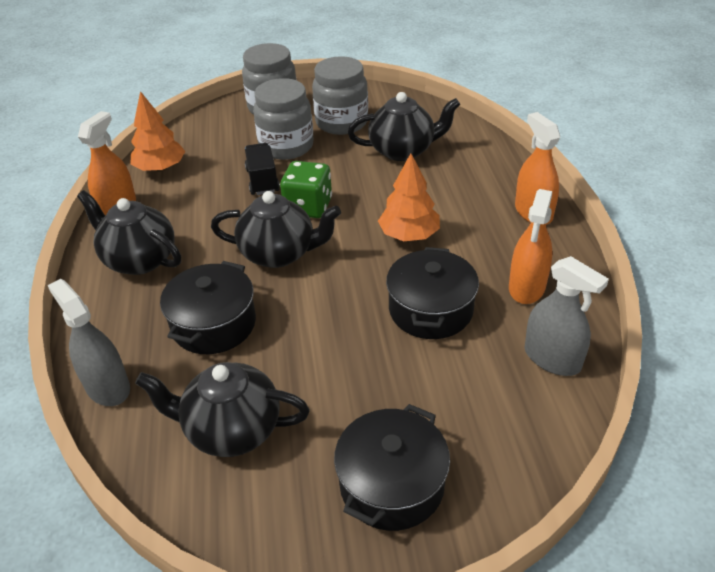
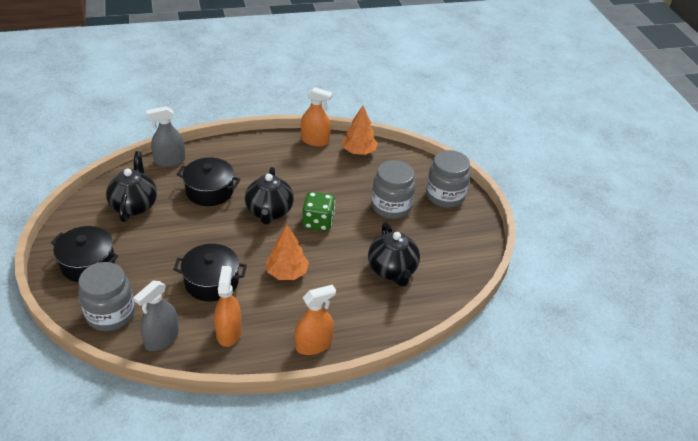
camera: 80 degrees right, 0 degrees up
grey spray bottle [48,279,130,406] -> grey spray bottle turned 150 degrees counterclockwise [146,106,185,167]
black teapot [77,190,181,275] -> none
black truck [245,143,280,195] -> none
grey jar [312,56,368,135] -> grey jar moved to [78,262,135,331]
orange spray bottle [509,189,553,304] -> orange spray bottle turned 75 degrees clockwise [214,266,242,347]

